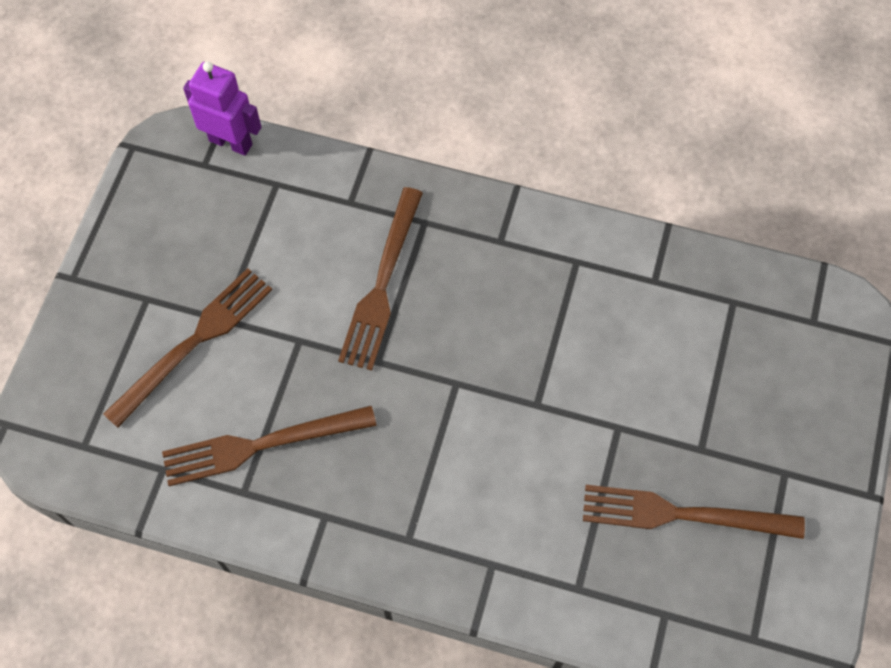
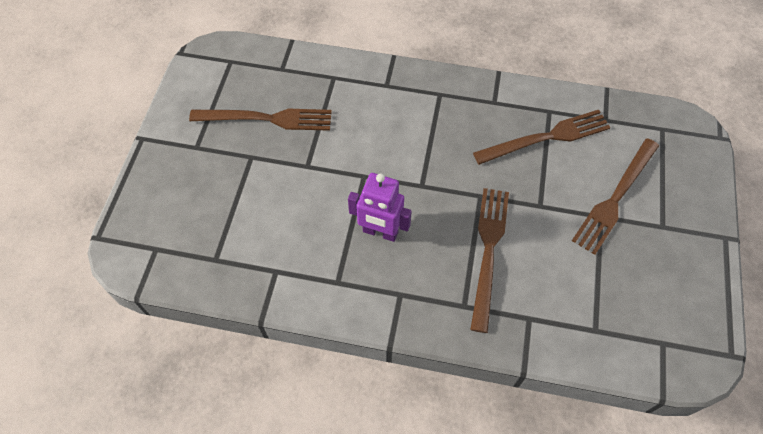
camera: 175 degrees right, 5 degrees down
purple robot [183,61,261,156] -> purple robot moved to [348,173,412,242]

